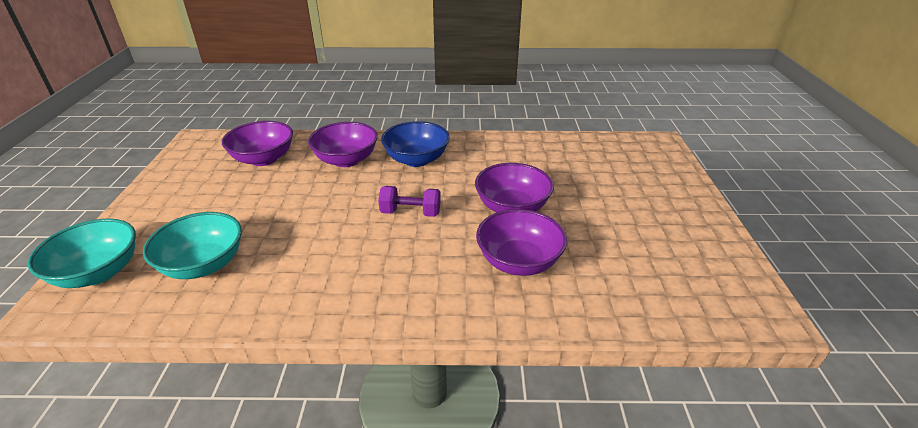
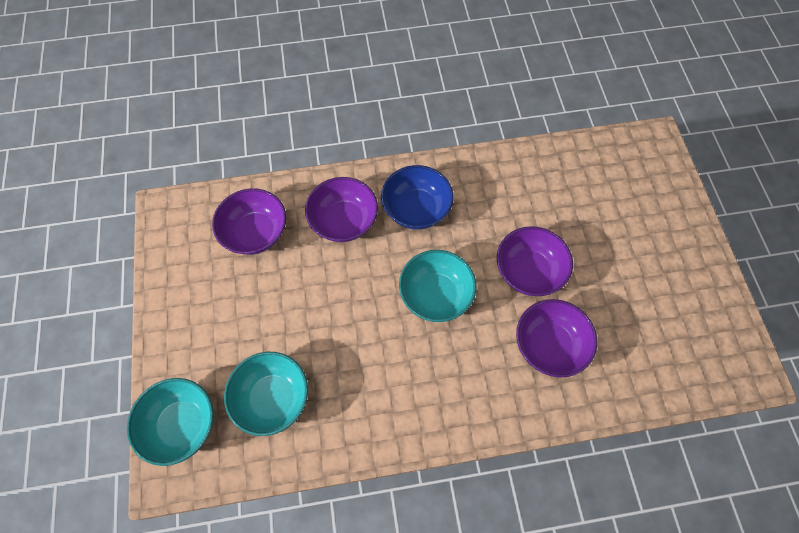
camera: 10 degrees left, 30 degrees up
purple dumbbell [378,186,441,217] -> turquoise bowl [399,250,476,322]

